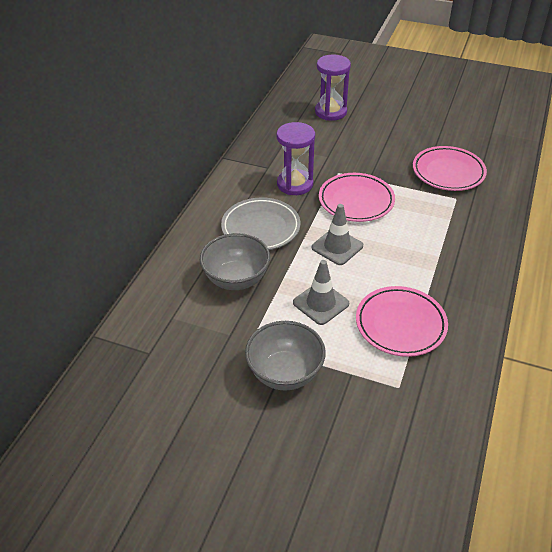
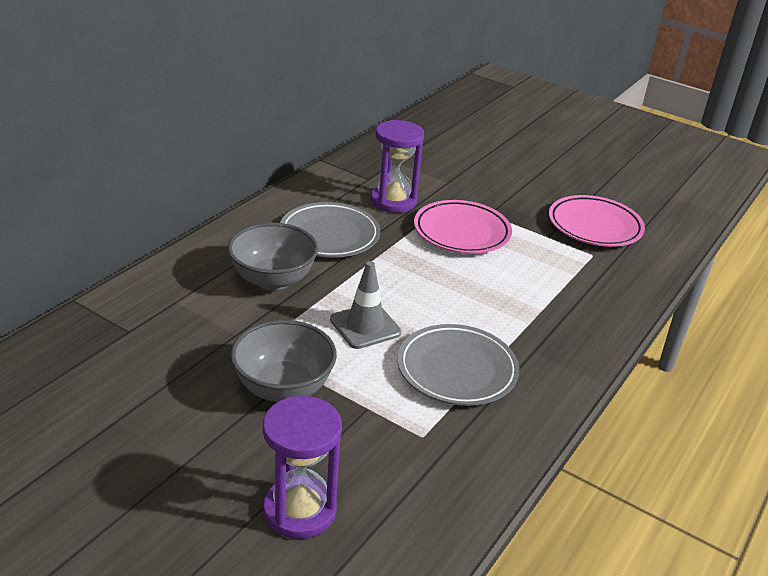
camera: 10 degrees right, 10 degrees down
grey traffic cone [312,204,363,265] -> none
purple hourglass [315,55,351,121] -> purple hourglass moved to [263,396,342,539]
pink plate [356,286,448,357] -> grey plate [398,324,519,406]

